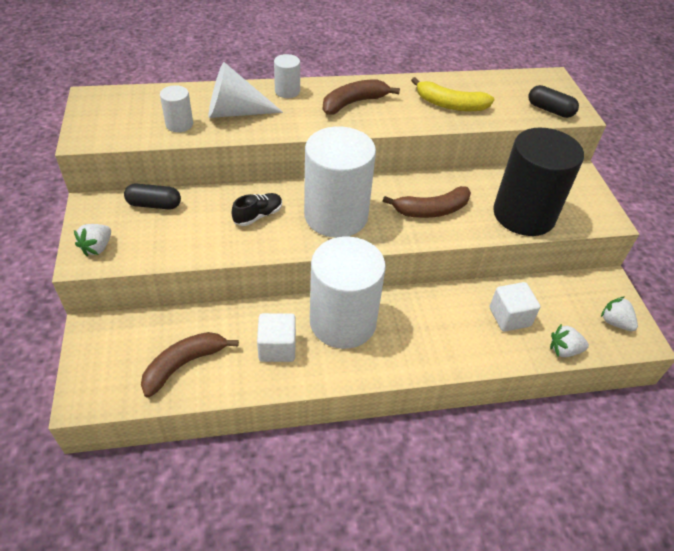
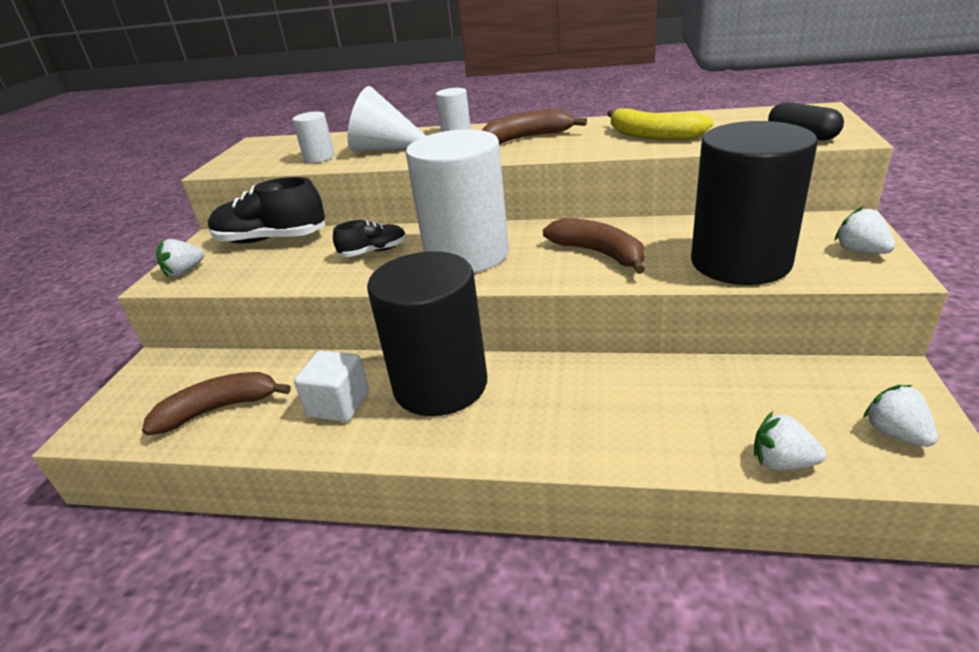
camera: 25 degrees right, 15 degrees down
black capsule [124,183,181,210] -> black shoe [208,177,325,243]
white cylinder [310,236,386,349] -> black cylinder [367,251,487,416]
brown banana [383,186,471,218] -> brown banana turned 135 degrees counterclockwise [543,218,645,274]
white cube [490,282,541,332] -> none
none -> white strawberry [835,206,895,254]

